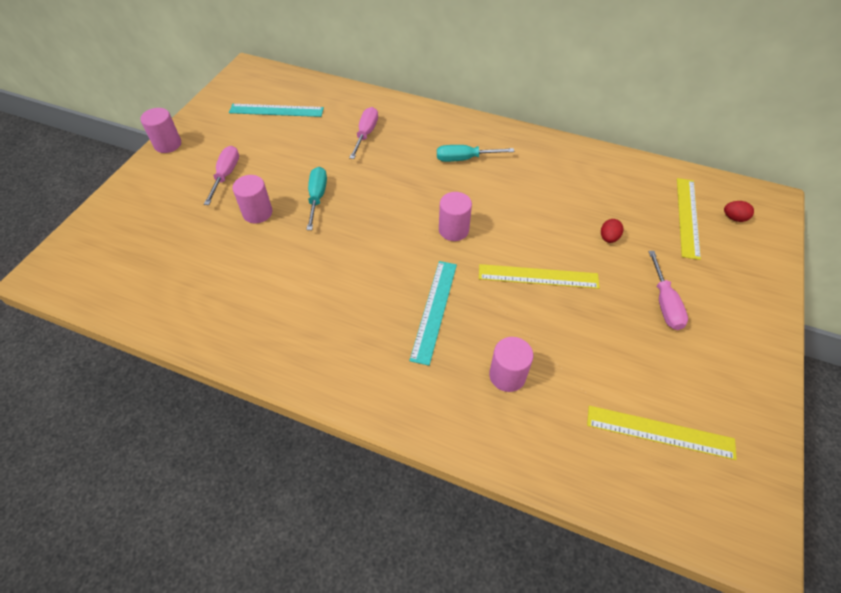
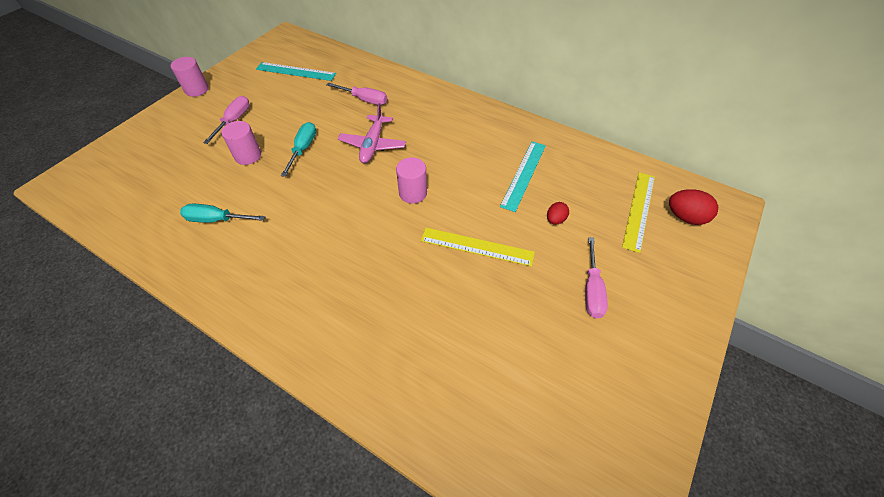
camera: 10 degrees right, 0 degrees up
pink screwdriver [349,107,378,159] -> pink screwdriver turned 90 degrees clockwise [326,83,387,105]
turquoise ruler [409,261,457,366] -> turquoise ruler moved to [500,141,546,212]
turquoise screwdriver [437,145,514,162] -> turquoise screwdriver moved to [180,204,265,223]
pink cylinder [489,337,533,392] -> none
yellow ruler [587,406,737,460] -> none
red egg [724,201,754,222] -> red egg [669,189,718,225], size x1.65
none -> pink plane [338,103,406,163]

